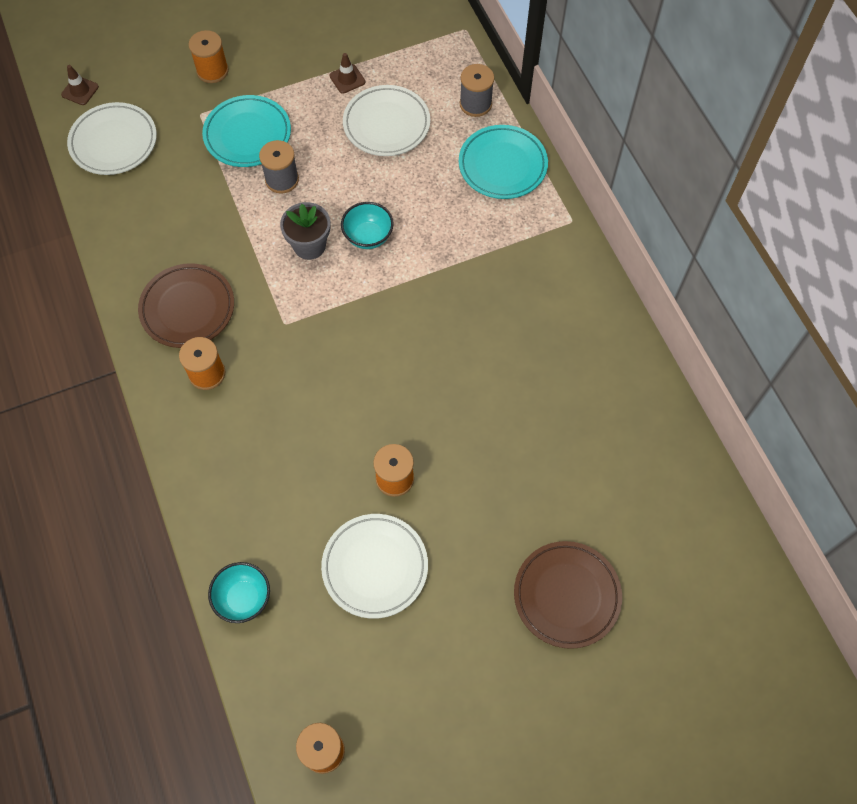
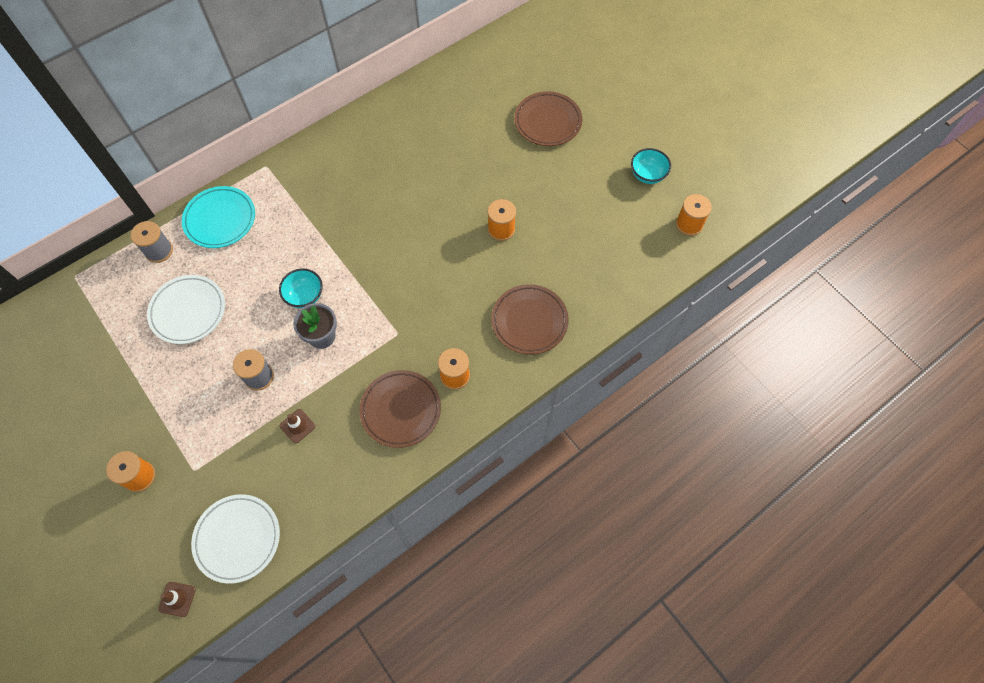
camera: 105 degrees left, 0 degrees up
turquoise plate [202,95,291,167] -> none
turquoise bowl [208,562,270,623] -> turquoise bowl moved to [631,148,671,184]
white plate [321,514,428,619] -> none
brown traffic cone [329,53,365,94] -> brown traffic cone moved to [280,409,315,444]
none -> brown plate [491,284,569,355]

